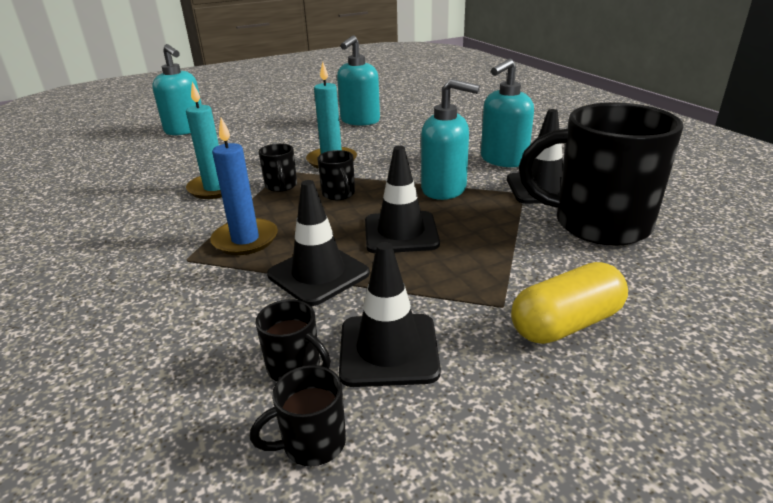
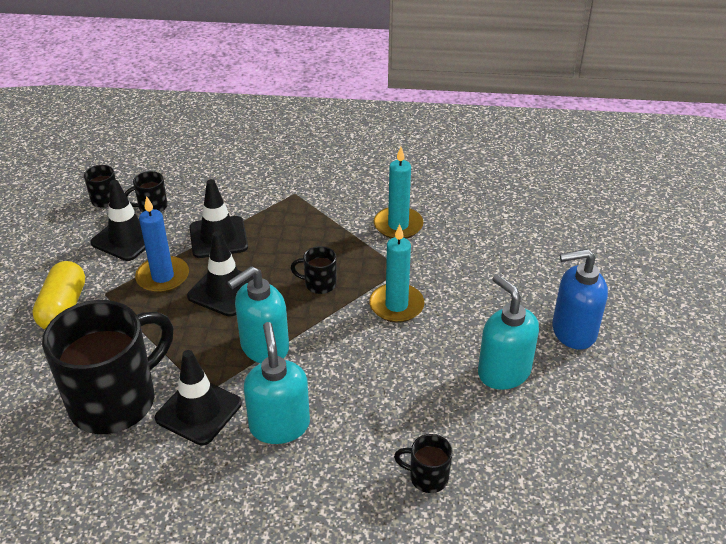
camera: 120 degrees right, 10 degrees up
turquoise soap dispenser [152,44,202,135] -> none
blue candle [210,118,278,255] -> blue candle moved to [135,196,189,293]
black mug [259,143,297,192] -> black mug moved to [394,434,453,493]
none -> blue soap dispenser [552,249,608,350]

